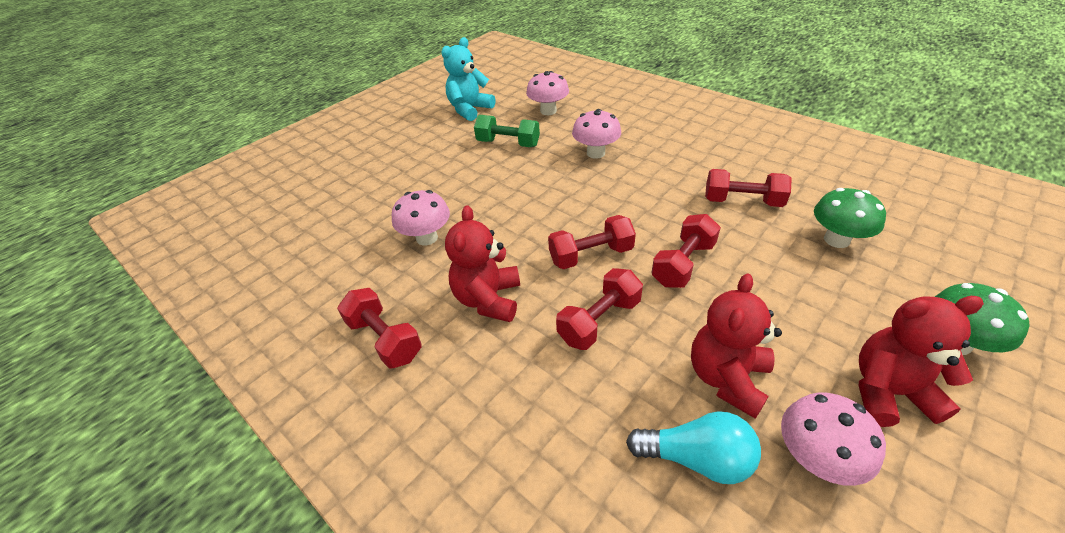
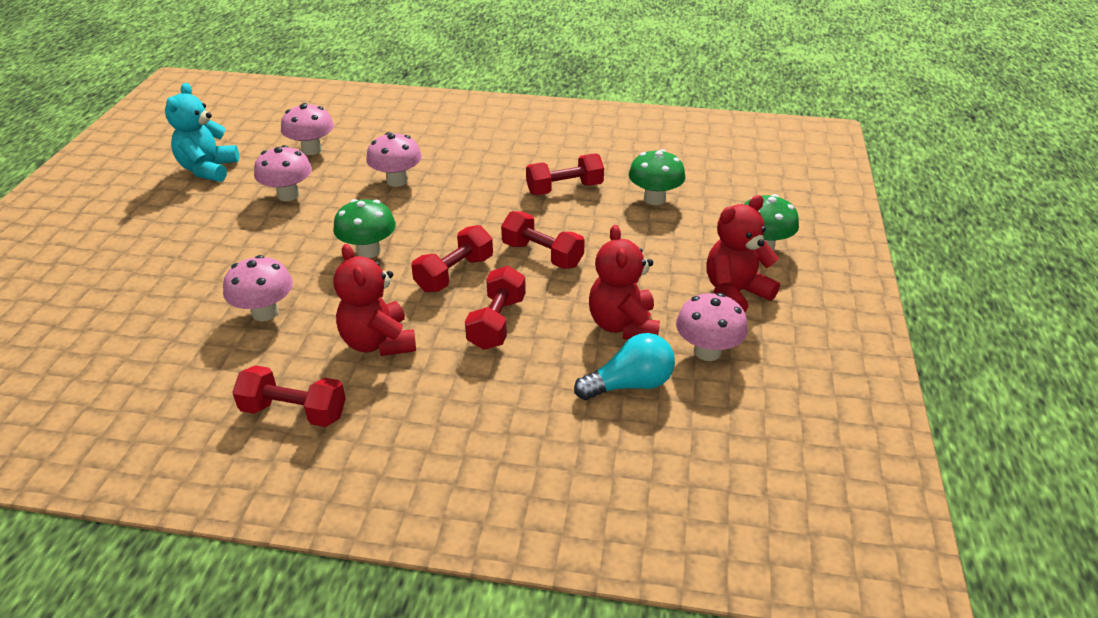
camera: 35 degrees left, 5 degrees down
green dumbbell [474,115,540,147] -> pink mushroom [254,145,312,201]
red dumbbell [651,214,721,288] -> red dumbbell turned 60 degrees counterclockwise [501,211,585,269]
none -> green mushroom [333,199,396,258]

